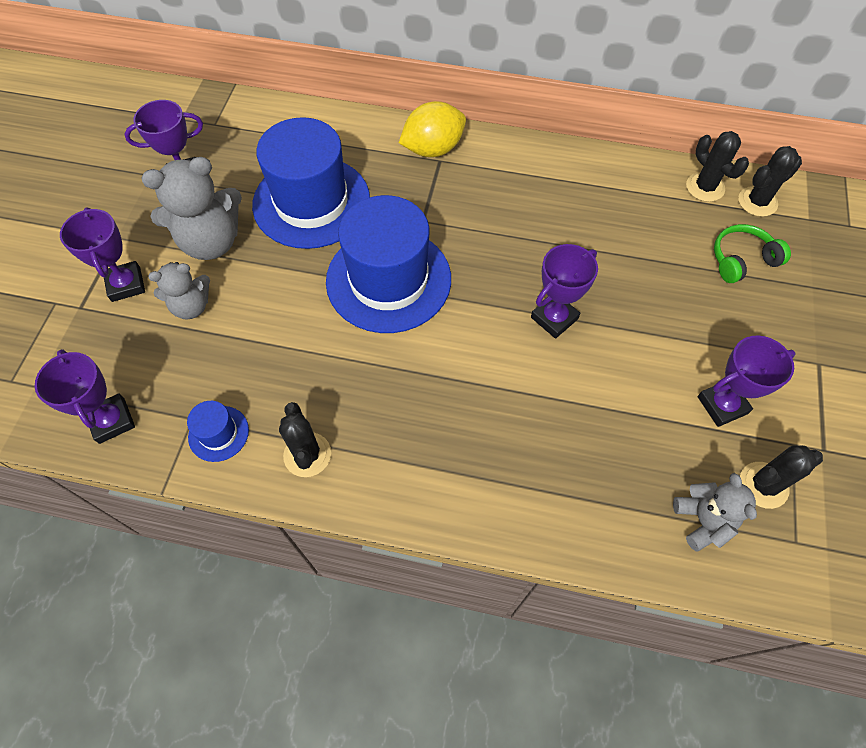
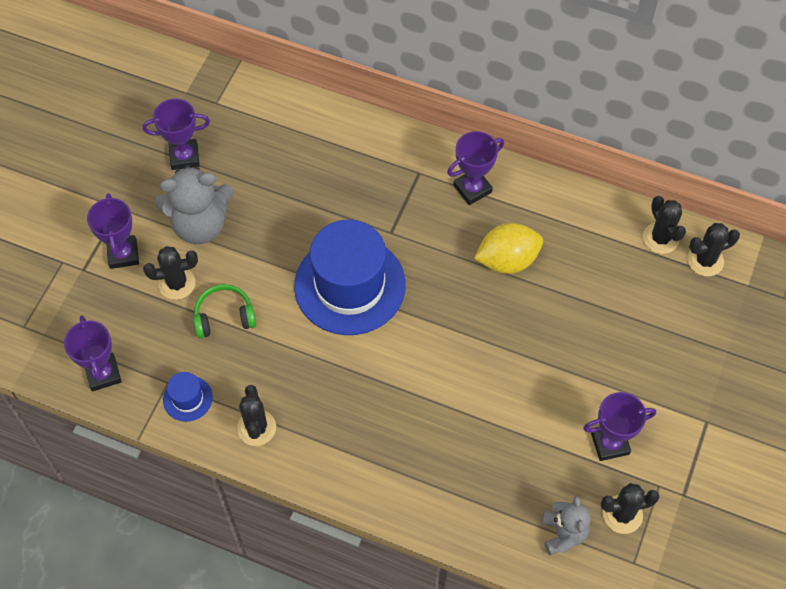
camera: 10 degrees right, 0 degrees up
grey teddy bear [148,262,210,320] -> black cactus [143,246,198,300]
blue hat [252,117,370,249] -> none
yellow lemon [399,101,466,157] -> yellow lemon moved to [474,223,543,274]
purple trophy [531,244,598,339] -> purple trophy moved to [447,131,504,205]
green headphones [714,224,791,283] -> green headphones moved to [193,284,256,338]

